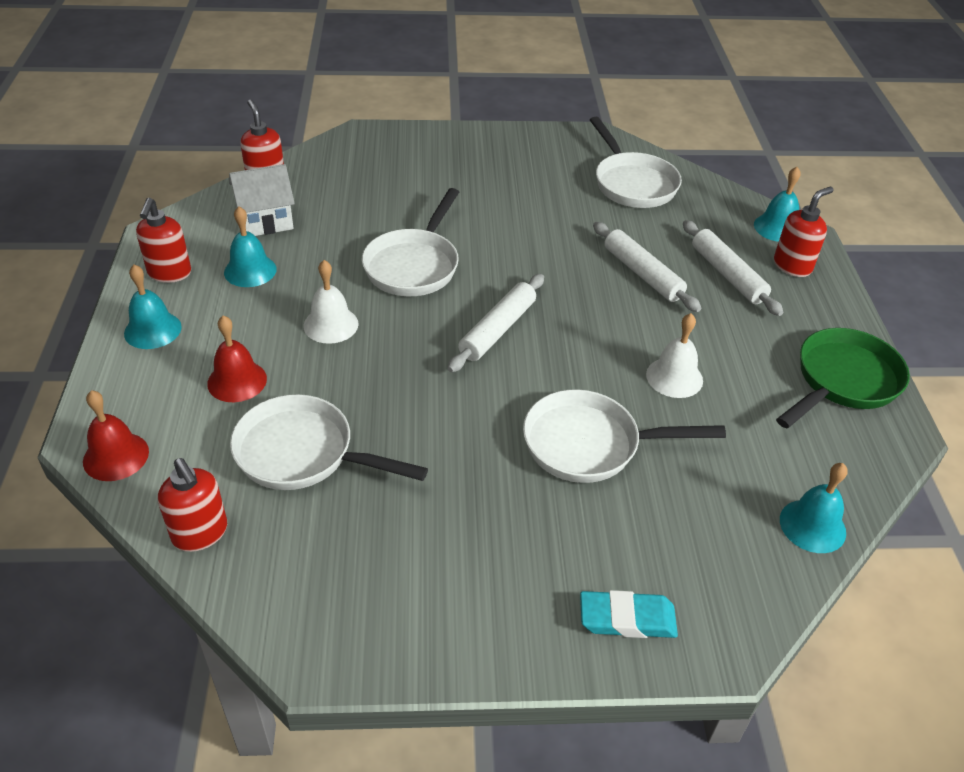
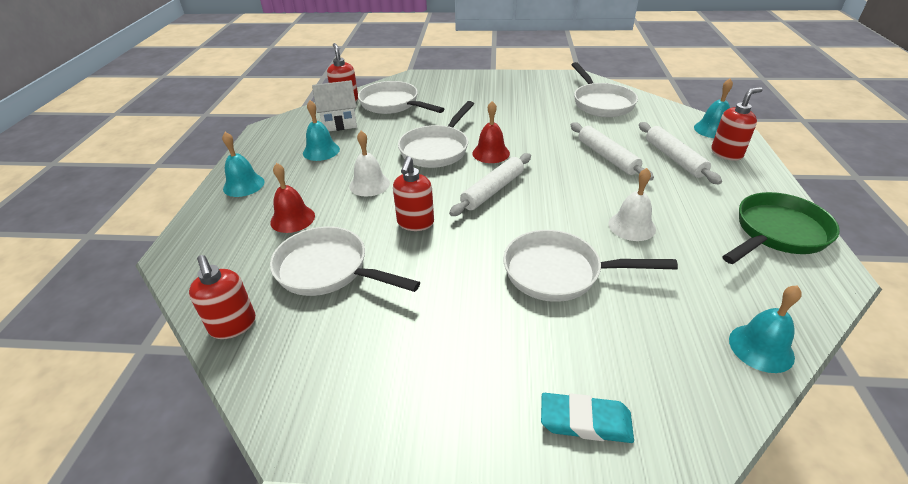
camera: 10 degrees right, 5 degrees down
red bell [83,390,149,481] -> red bell moved to [472,101,510,163]
red soap dispenser [136,198,191,283] -> red soap dispenser moved to [393,156,434,231]
none -> white pan [358,81,444,114]

